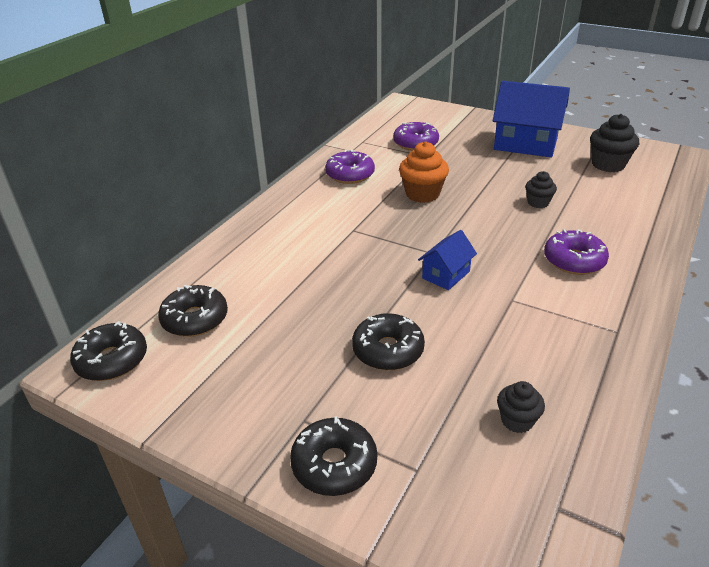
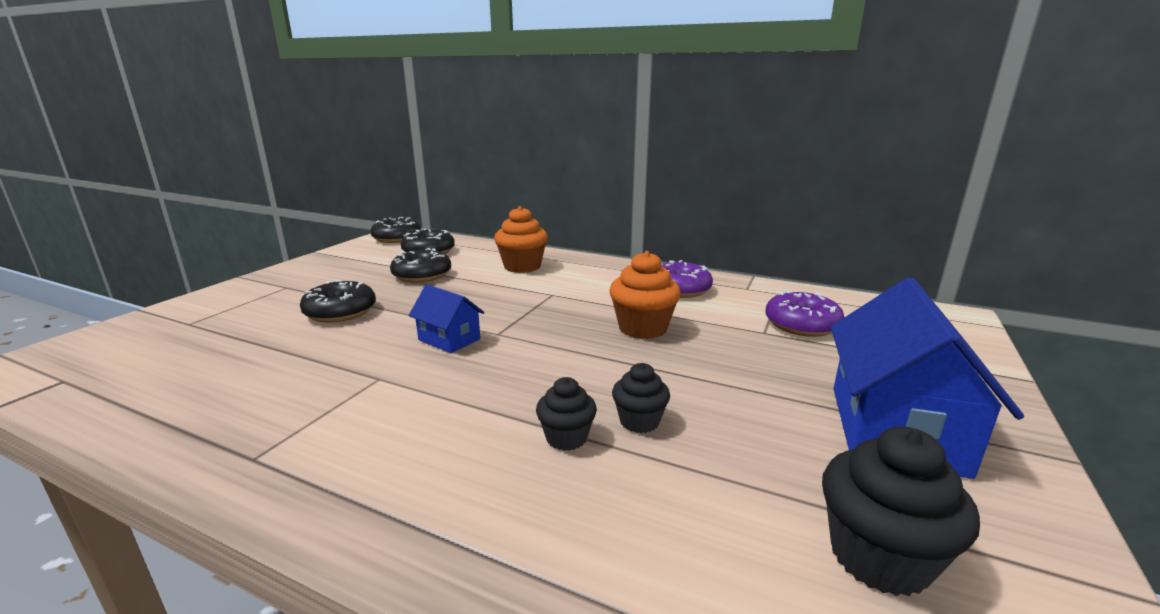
camera: 85 degrees right, 15 degrees down
black donut [290,416,377,496] -> black donut moved to [390,248,451,282]
black cupcake [497,381,545,433] -> black cupcake moved to [536,377,597,451]
purple donut [544,229,609,275] -> none
none -> orange cupcake [494,206,548,273]

